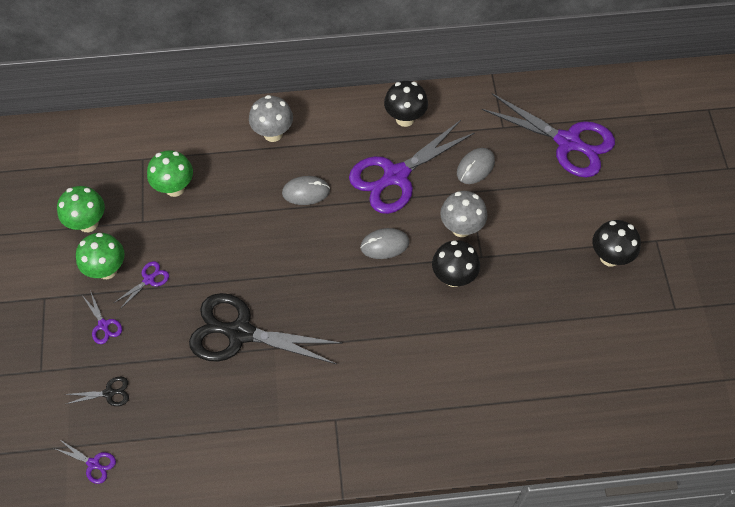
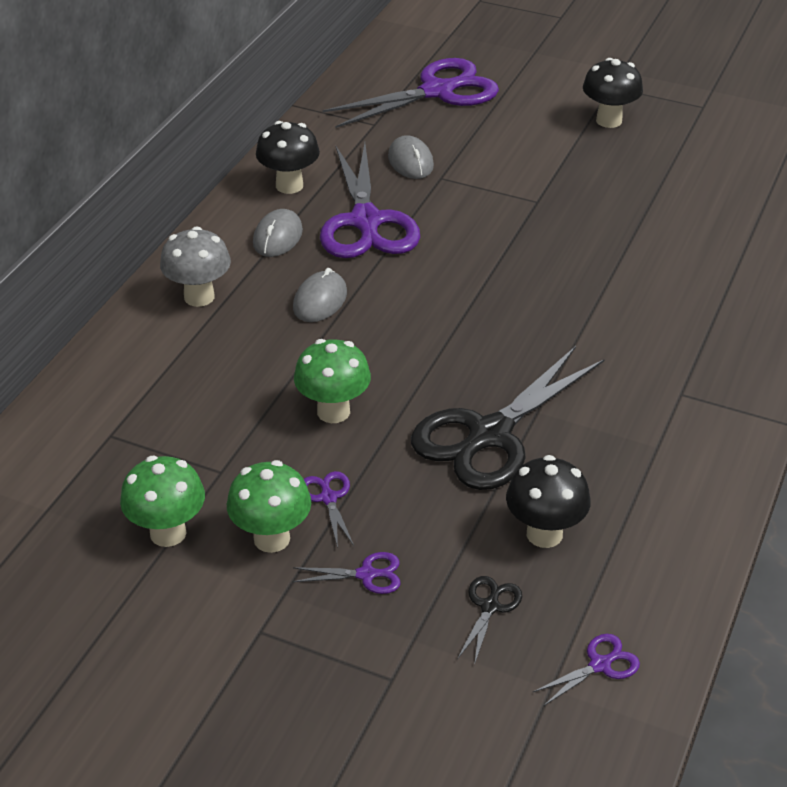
camera: 60 degrees left, 20 degrees down
green mushroom [147,150,193,197] -> green mushroom moved to [294,339,371,423]
grey mouse [360,228,409,259] -> grey mouse moved to [253,209,303,257]
black mushroom [432,240,480,287] -> black mushroom moved to [506,455,591,548]
grey mushroom [440,191,487,237] -> none

